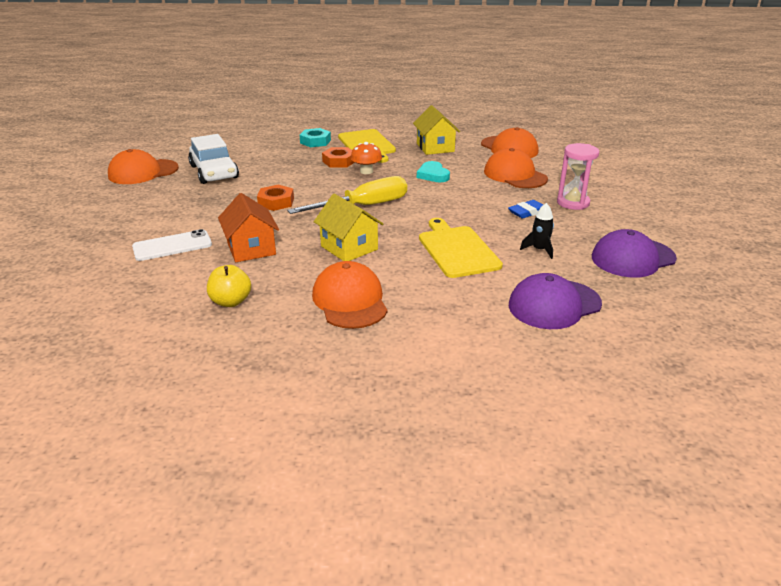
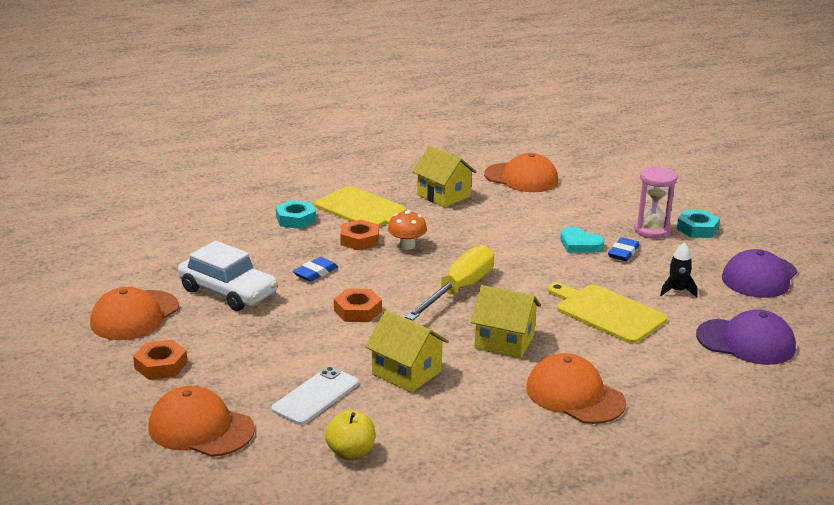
camera: 30 degrees left, 5 degrees down
yellow apple [207,265,251,307] -> yellow apple moved to [325,410,375,460]
orange house [218,193,279,262] -> yellow house [365,311,449,393]
turquoise heart [417,161,450,182] -> turquoise heart moved to [560,227,604,253]
orange cap [484,148,548,188] -> orange cap moved to [148,386,255,457]
purple cap [509,273,602,329] -> purple cap turned 105 degrees counterclockwise [696,310,796,365]
none -> orange nut [133,340,188,380]
none -> blue eraser [293,257,338,282]
none -> turquoise nut [677,210,720,238]

